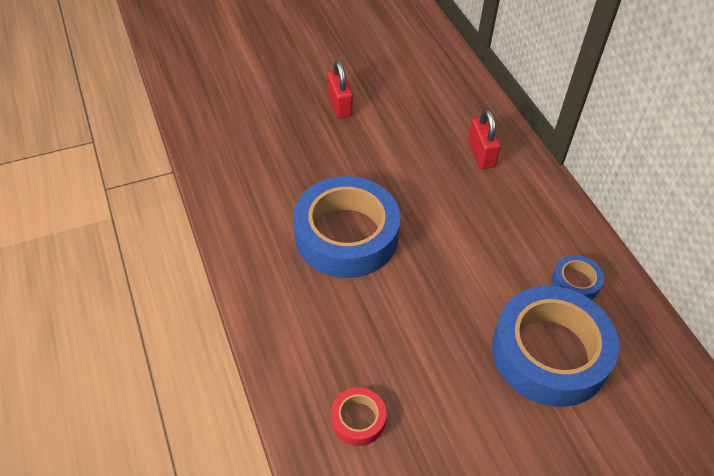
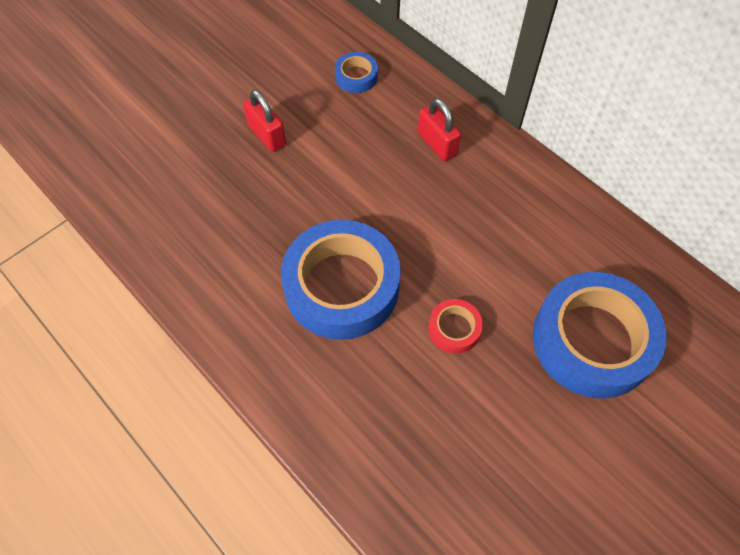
camera: 20 degrees left, 10 degrees up
red tape [331,387,386,446] -> red tape moved to [428,299,483,354]
blue tape [552,255,604,300] -> blue tape moved to [335,52,378,93]

